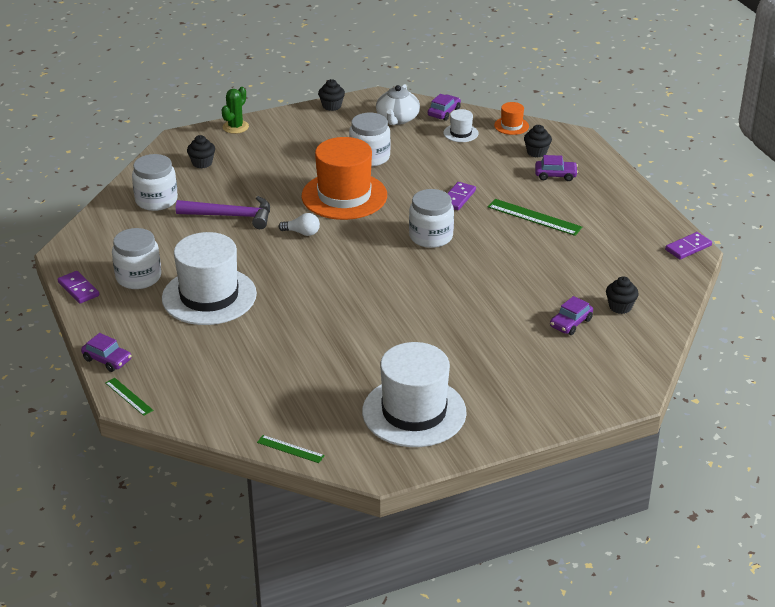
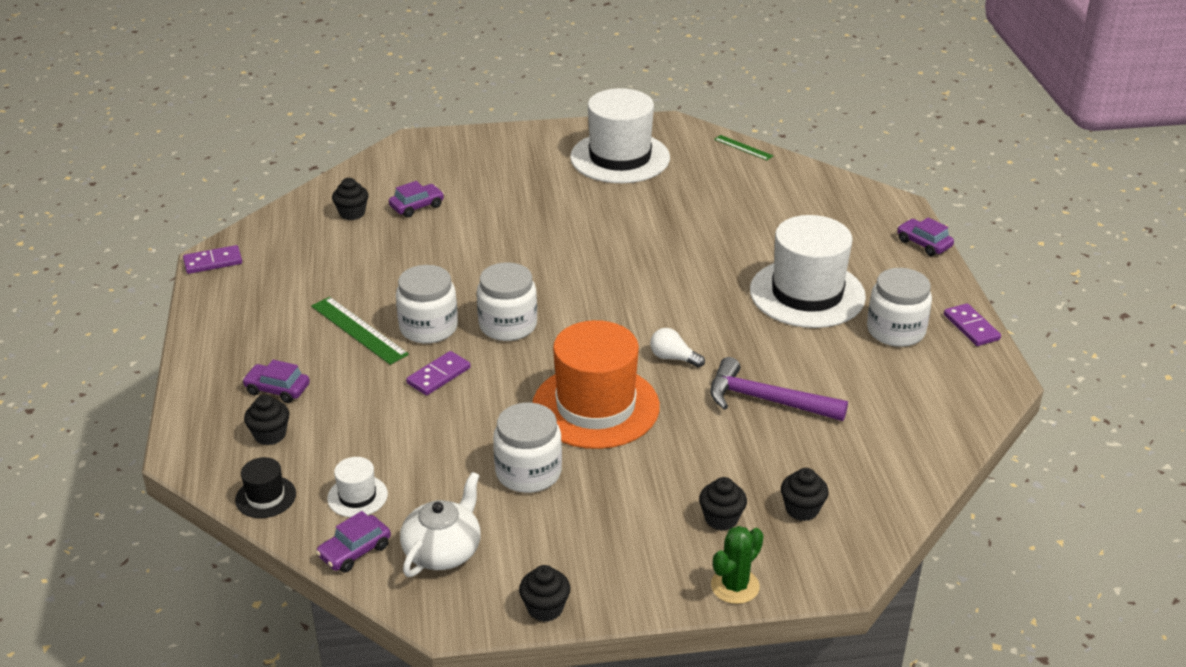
camera: 165 degrees left, 0 degrees up
green ruler [105,378,153,416] -> none
white jar [132,154,178,211] -> white jar moved to [396,265,458,343]
orange hat [494,102,529,135] -> black hat [235,457,296,518]
none -> black cupcake [699,477,747,531]

